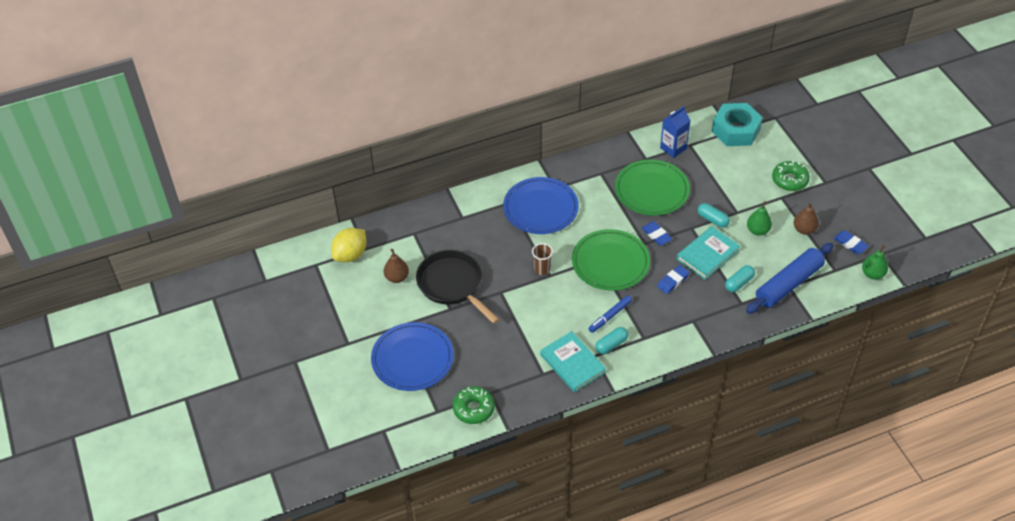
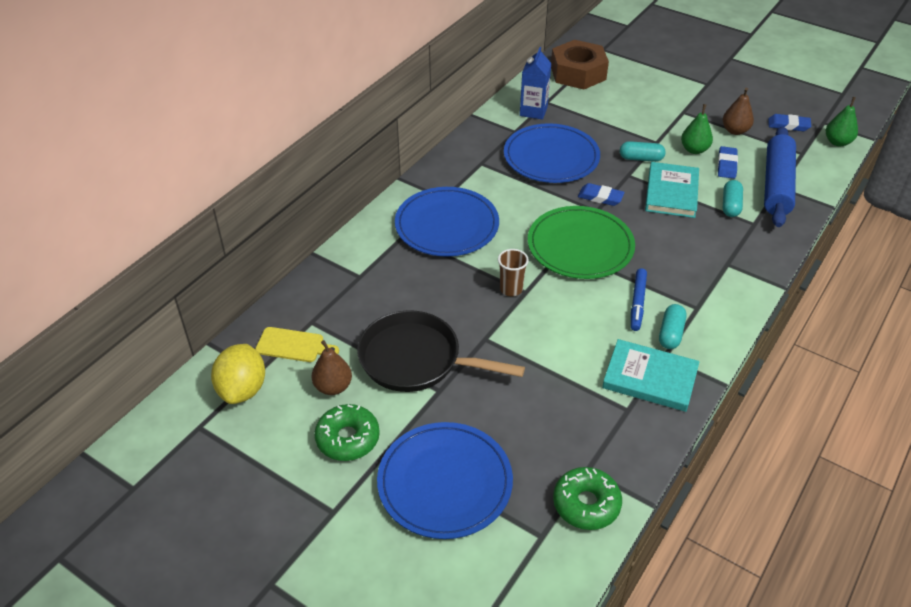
camera: 35 degrees left, 5 degrees down
green plate [615,159,690,216] -> blue plate [504,123,600,183]
blue eraser [657,265,690,294] -> blue eraser moved to [718,146,738,179]
turquoise nut [712,103,763,146] -> brown nut [551,40,609,89]
green donut [772,161,810,191] -> green donut moved to [314,404,380,461]
none -> yellow cutting board [255,327,339,362]

